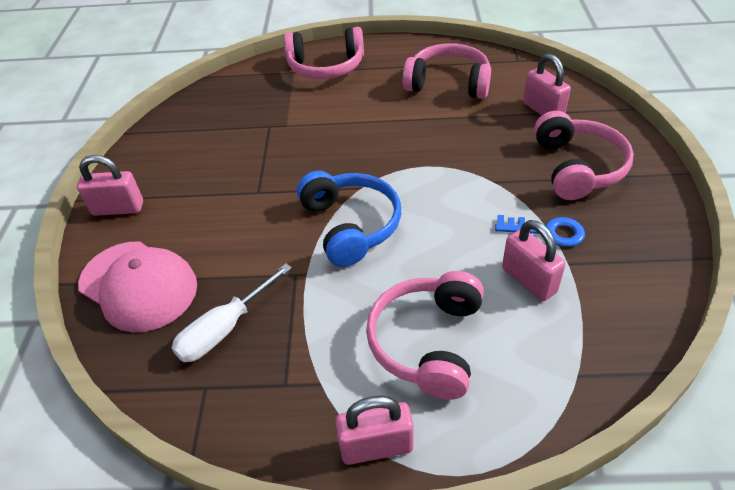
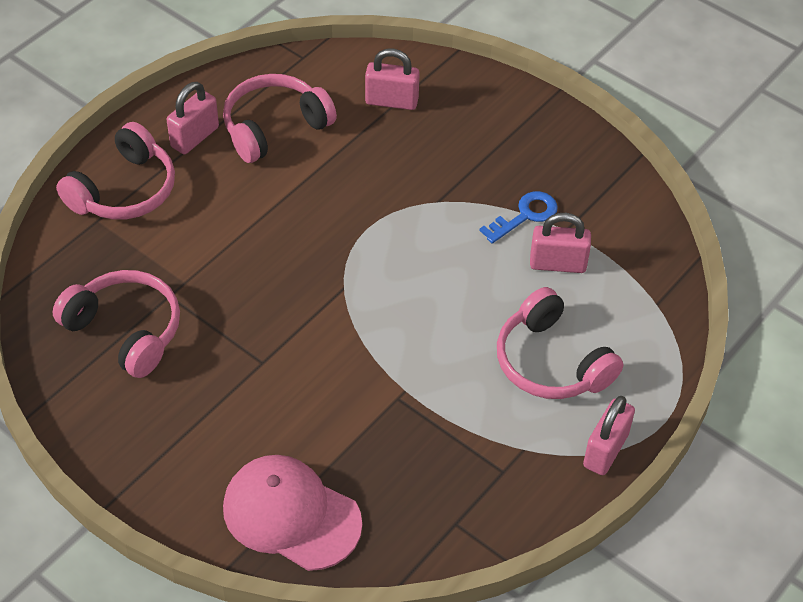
camera: 55 degrees left, 5 degrees up
pink padlock [77,155,143,216] -> pink padlock moved to [167,82,219,154]
pink cap [78,241,197,332] -> pink cap turned 135 degrees counterclockwise [223,455,362,571]
white screwdriver [172,263,292,362] -> none
blue headphones [297,171,401,267] -> none
pink headphones [534,111,634,200] -> pink headphones moved to [53,270,180,378]

